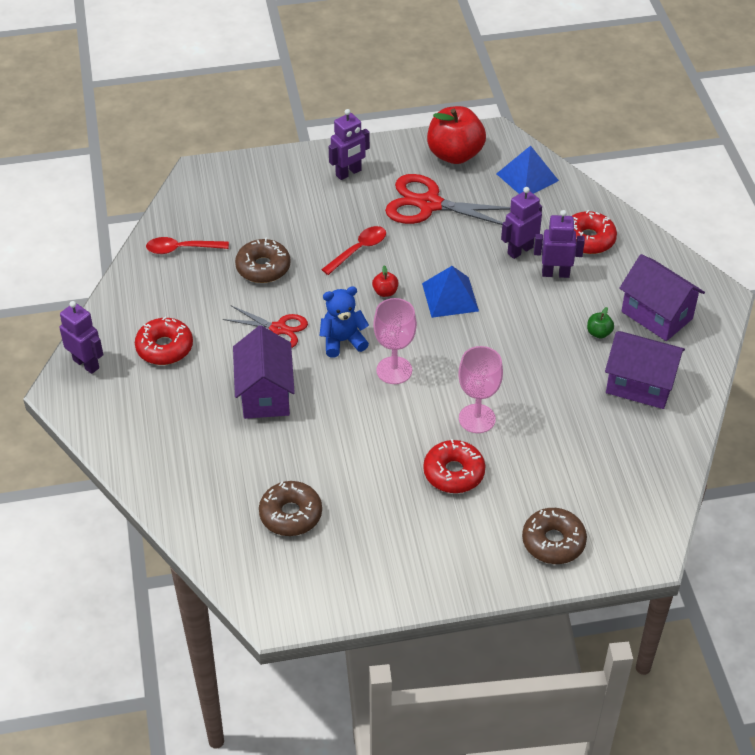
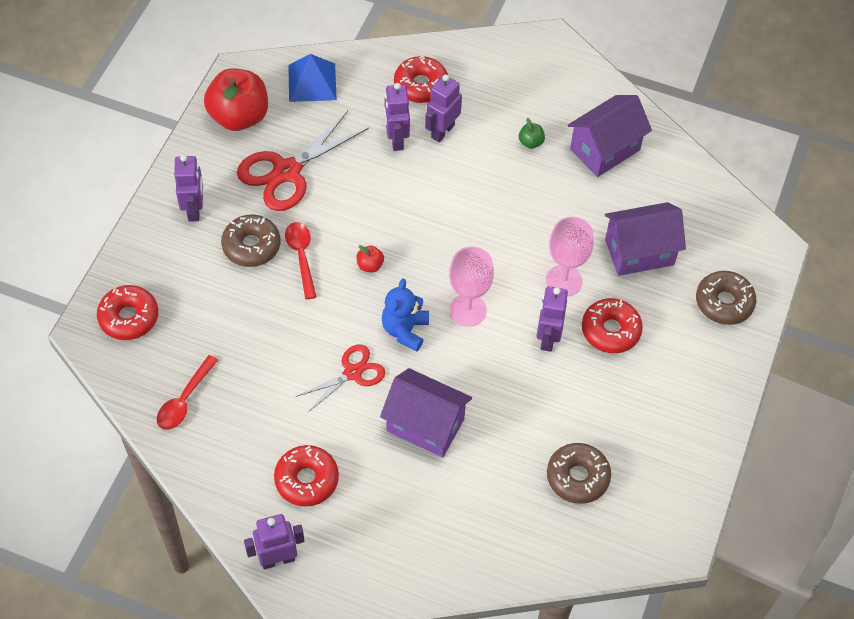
camera: 60 degrees left, 10 degrees up
brown donut [235,238,291,283] -> brown donut moved to [221,215,280,267]
blue pyramid [422,266,479,318] -> none
purple house [619,254,705,341] -> purple house moved to [605,202,686,276]
none -> red donut [97,285,158,340]
none -> purple robot [536,286,568,352]

